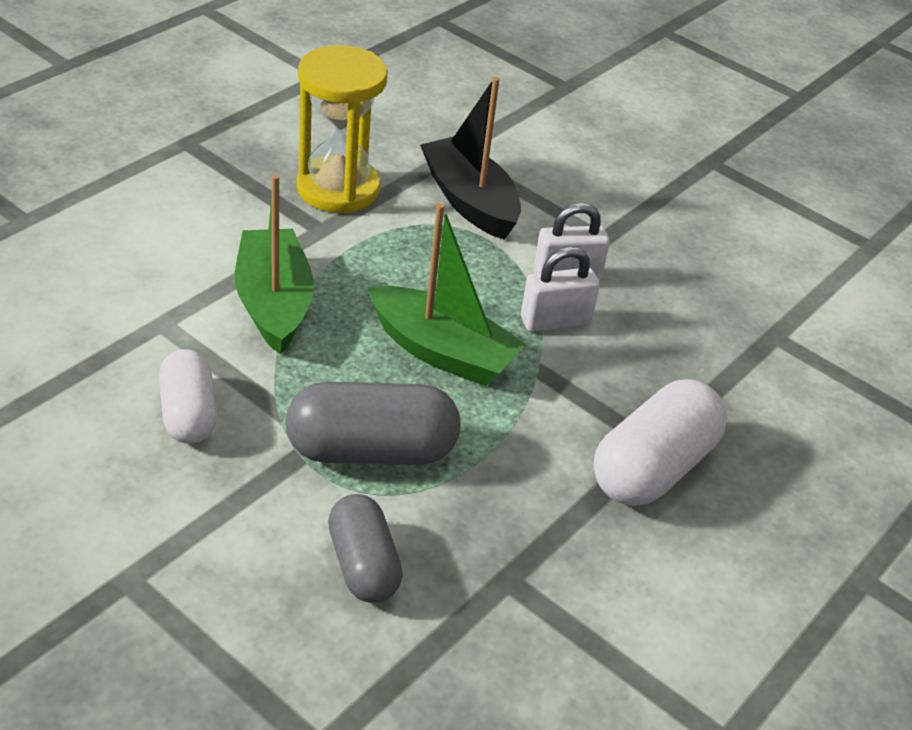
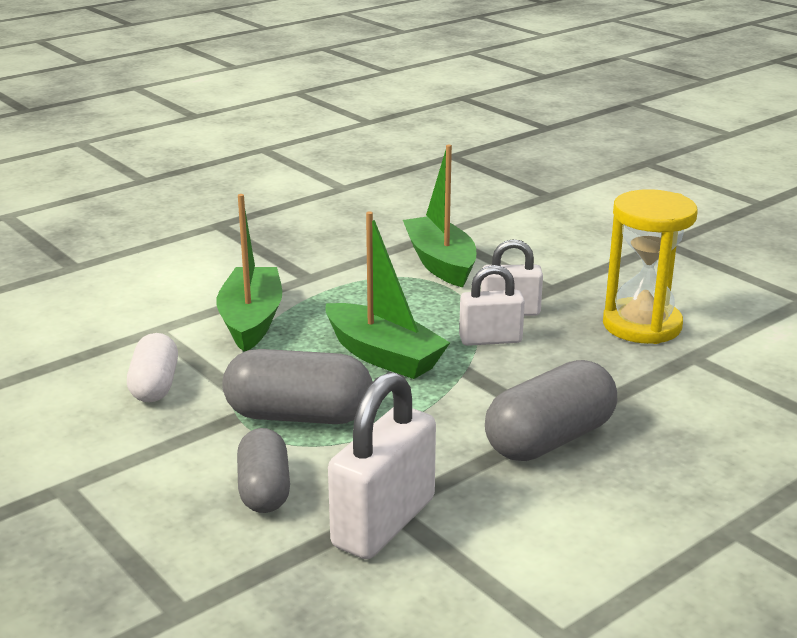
camera: 15 degrees right, 15 degrees down
yellow hourglass [297,45,388,213] -> yellow hourglass moved to [603,189,698,344]
black boat [420,77,521,240] -> green boat [403,145,476,287]
white capsule [594,379,727,506] -> grey capsule [485,360,617,461]
none -> white padlock [328,372,436,559]

